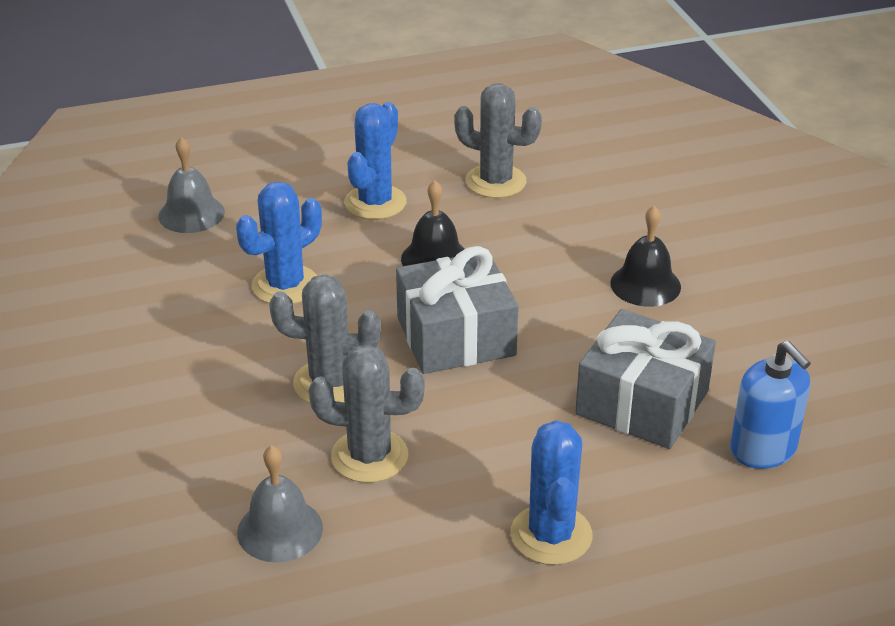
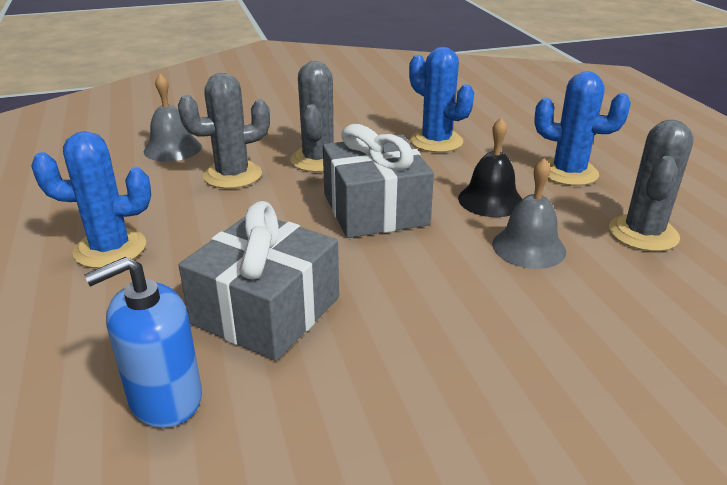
camera: 90 degrees right, 5 degrees down
grey bell [158,137,225,233] -> grey bell moved to [492,158,566,269]
grey cactus [309,345,425,483] -> grey cactus turned 60 degrees clockwise [178,73,270,189]
black bell [610,205,681,307] -> none

